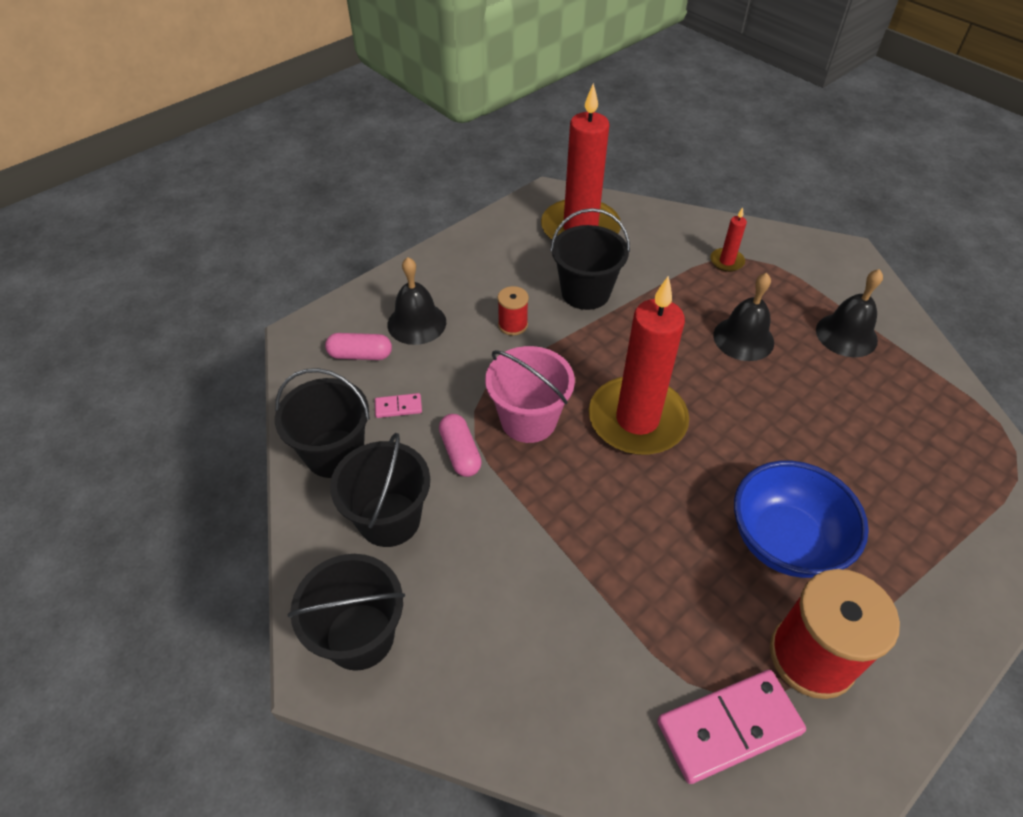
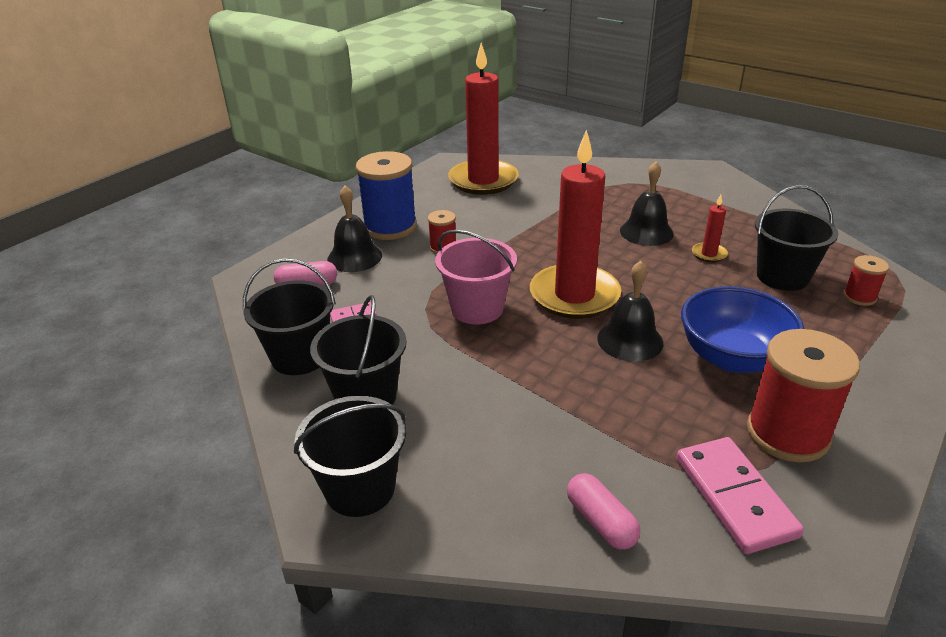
camera: 10 degrees left, 15 degrees down
pink capsule [439,414,482,477] -> pink capsule moved to [567,473,640,550]
black bucket [550,208,630,310] -> black bucket moved to [755,185,839,291]
pink domino [657,670,806,784] -> pink domino turned 75 degrees counterclockwise [676,437,804,554]
red candle [710,207,747,272] -> red candle moved to [692,195,728,262]
black bell [816,269,883,357] -> black bell moved to [597,261,663,362]
none -> blue spool [356,151,417,240]
none -> red spool [844,255,889,306]

